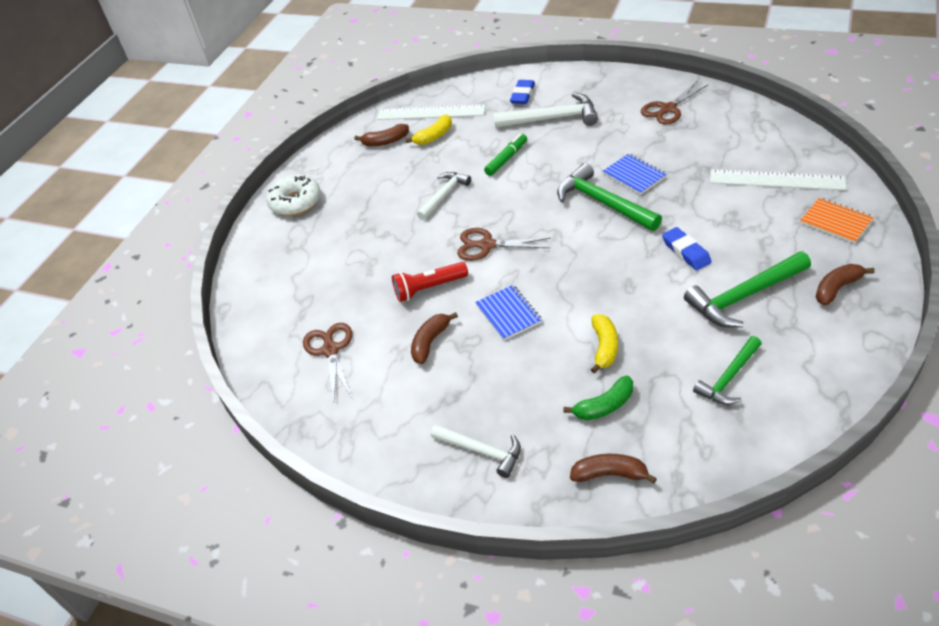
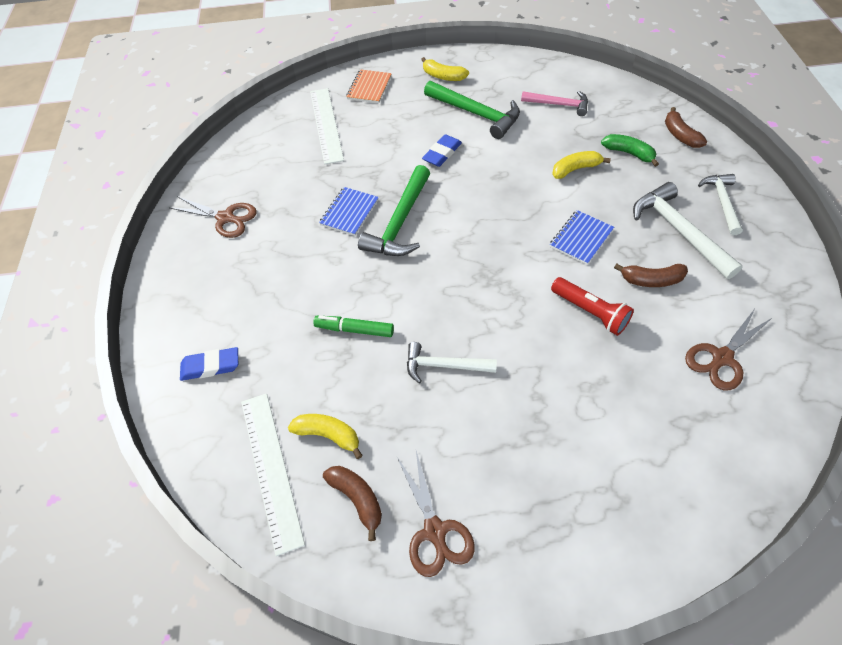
camera: 120 degrees left, 10 degrees up
white donut [266,174,321,216] -> none
brown scissors [457,228,551,261] -> brown scissors moved to [397,451,475,577]
white hammer [493,93,598,128] -> white hammer moved to [633,182,743,279]
green hammer [693,336,762,405] -> pink hammer [521,91,588,116]
brown banana [815,264,875,306] -> yellow banana [421,57,469,81]

